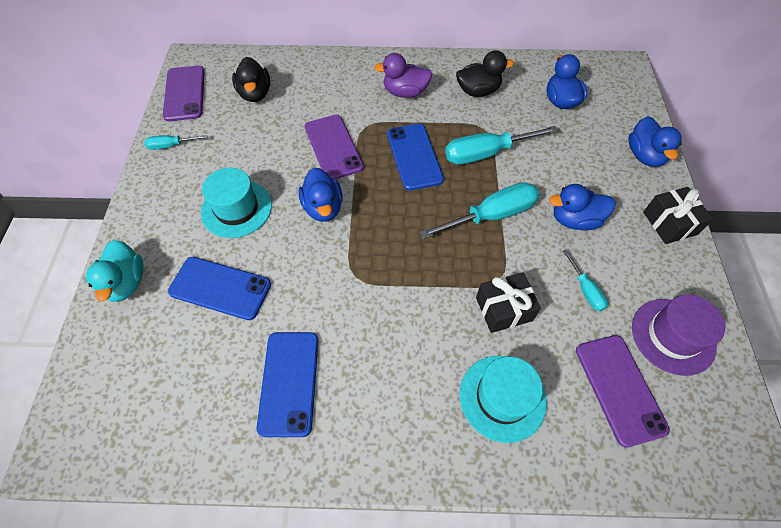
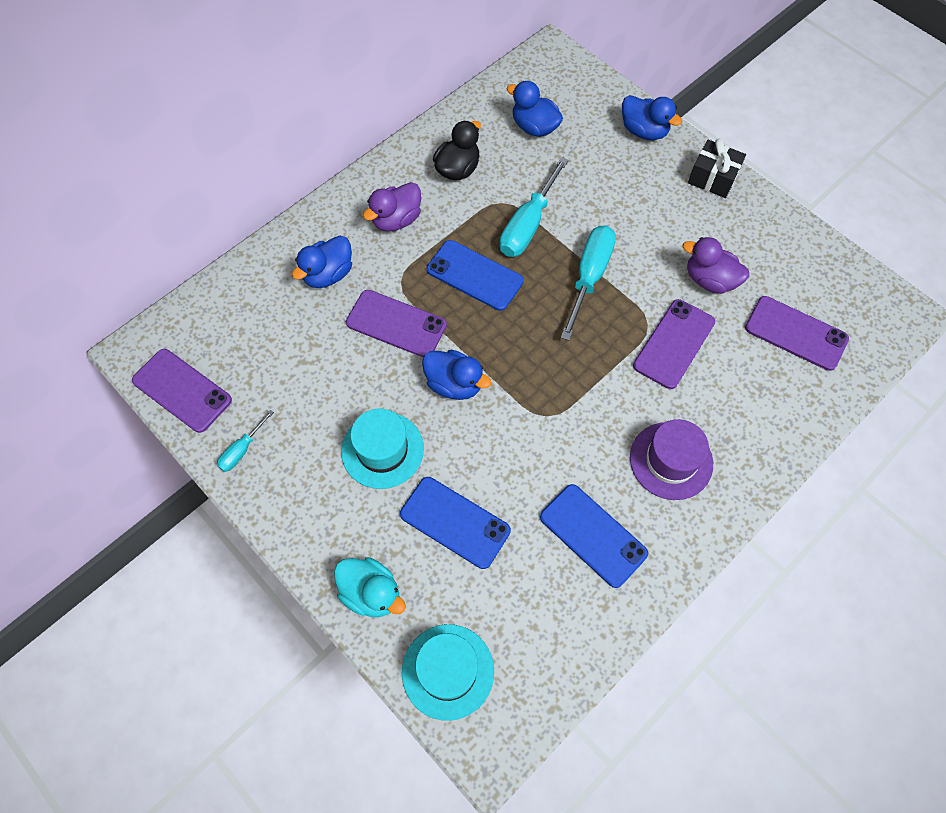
camera: 45 degrees left, 5 degrees up
blue phone [168,257,271,320] -> blue phone turned 60 degrees clockwise [400,477,511,569]
black duck [232,57,270,102] -> none
turquoise hat [460,356,547,443] -> turquoise hat moved to [402,624,494,721]
black gift [476,272,541,333] -> purple phone [633,299,715,389]
blue duck [549,184,616,231] -> blue duck moved to [292,236,352,288]
turquoise screwdriver [563,249,608,311] -> purple duck [683,237,749,294]
purple hat [632,295,725,376] -> purple hat moved to [630,419,713,500]

